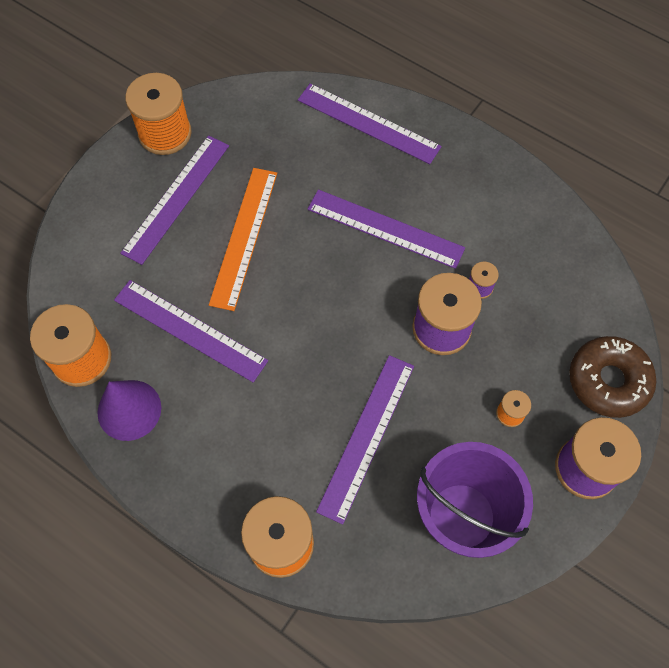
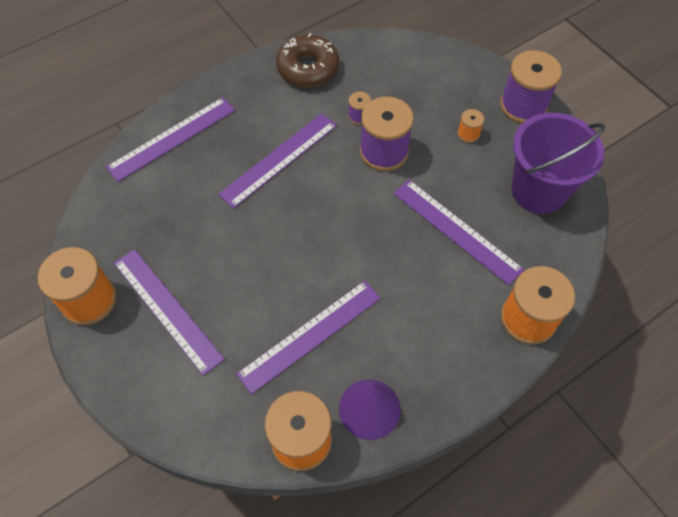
camera: 70 degrees left, 5 degrees down
orange ruler [209,168,277,311] -> none
brown donut [569,336,656,418] -> brown donut moved to [276,33,339,87]

